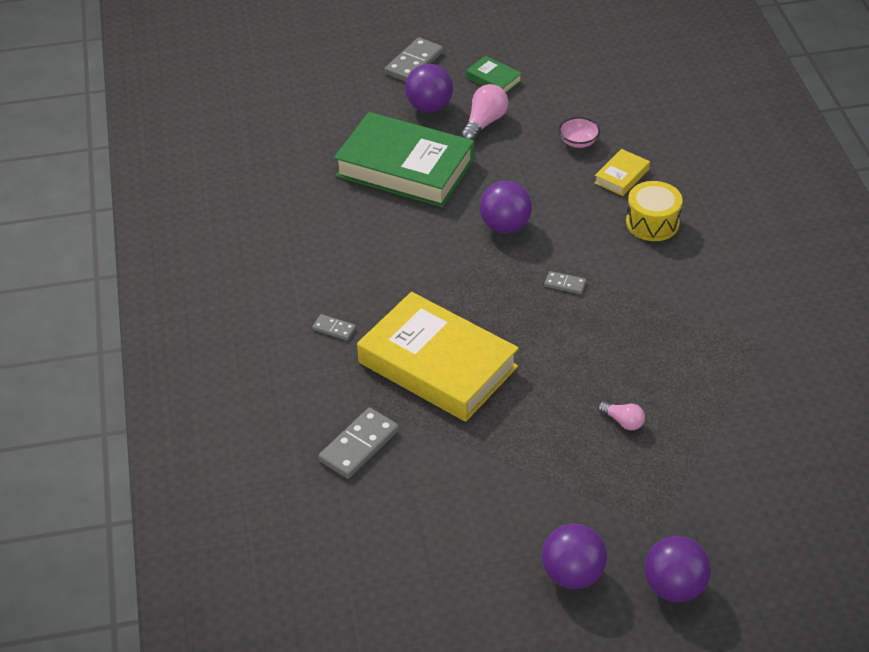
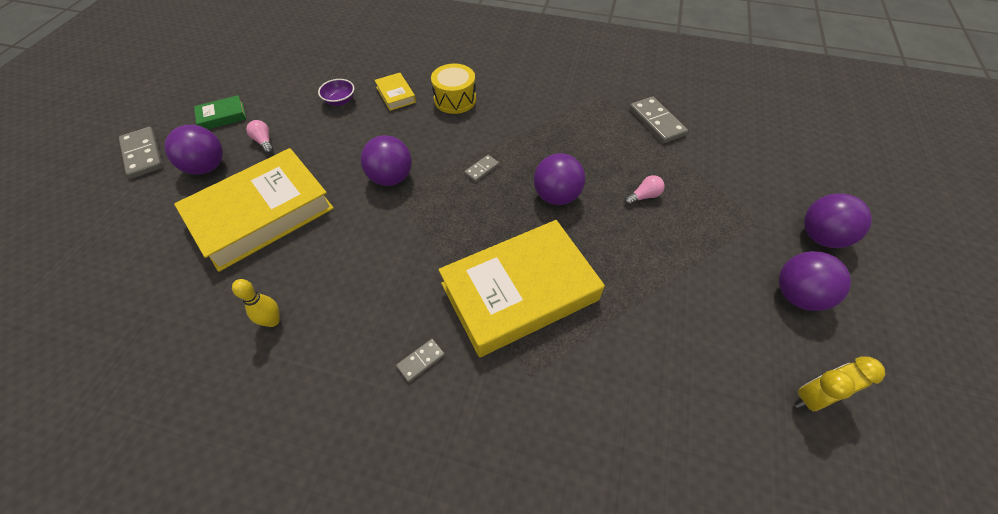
camera: 65 degrees left, 10 degrees up
grey domino [318,408,399,479] -> grey domino moved to [629,96,688,144]
green book [334,112,474,207] -> yellow book [174,148,334,272]
pink light bulb [461,84,508,141] -> pink light bulb [246,120,274,154], size x0.60
pink bowl [559,117,600,148] -> purple bowl [318,79,355,106]
none -> yellow bowling pin [232,279,280,327]
none -> purple ball [534,153,585,205]
none -> yellow clock [795,356,885,411]

